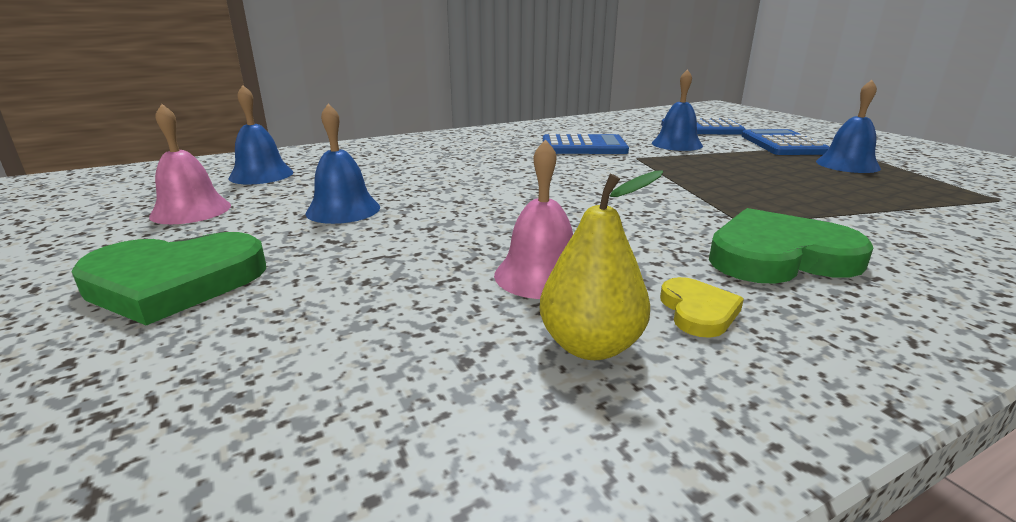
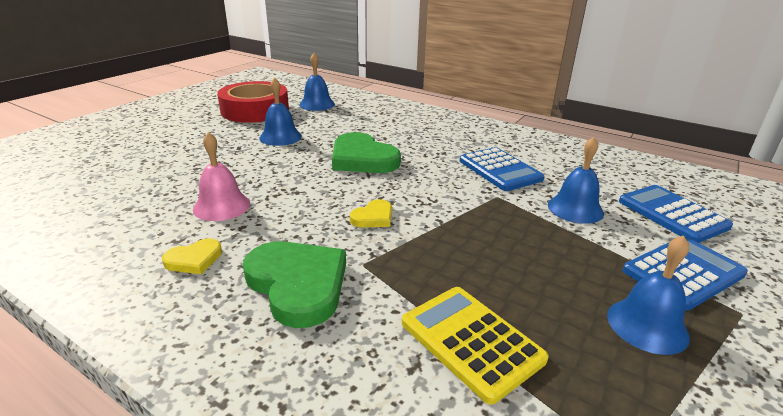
camera: 60 degrees right, 5 degrees up
green heart [71,232,266,326] -> green heart moved to [332,132,401,173]
pink bell [149,104,231,224] -> red tape [217,81,289,123]
yellow pear [540,171,663,360] -> none
none -> yellow heart [350,199,392,227]
none -> yellow calculator [402,287,549,404]

